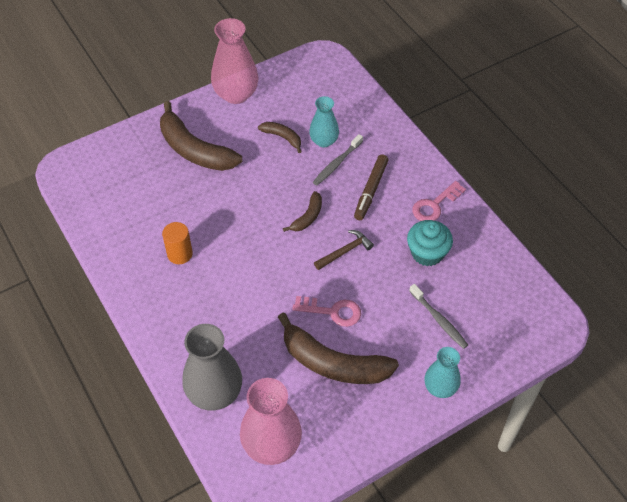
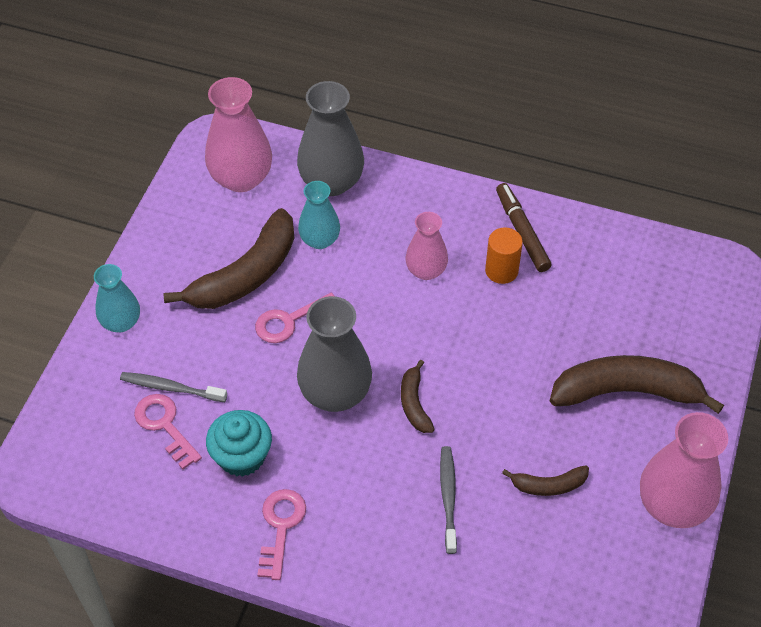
camera: 140 degrees right, 0 degrees up
brown banana [278,312,399,384] -> brown banana turned 150 degrees clockwise [163,208,294,309]
turquoise vase [309,96,339,147] -> turquoise vase moved to [298,181,340,249]
brown hammer [314,230,374,270] -> grey vase [297,296,372,412]
brown marker [354,154,389,220] -> brown marker moved to [496,183,551,272]
none -> pink key [134,394,202,469]
none -> pink vase [405,212,448,280]

